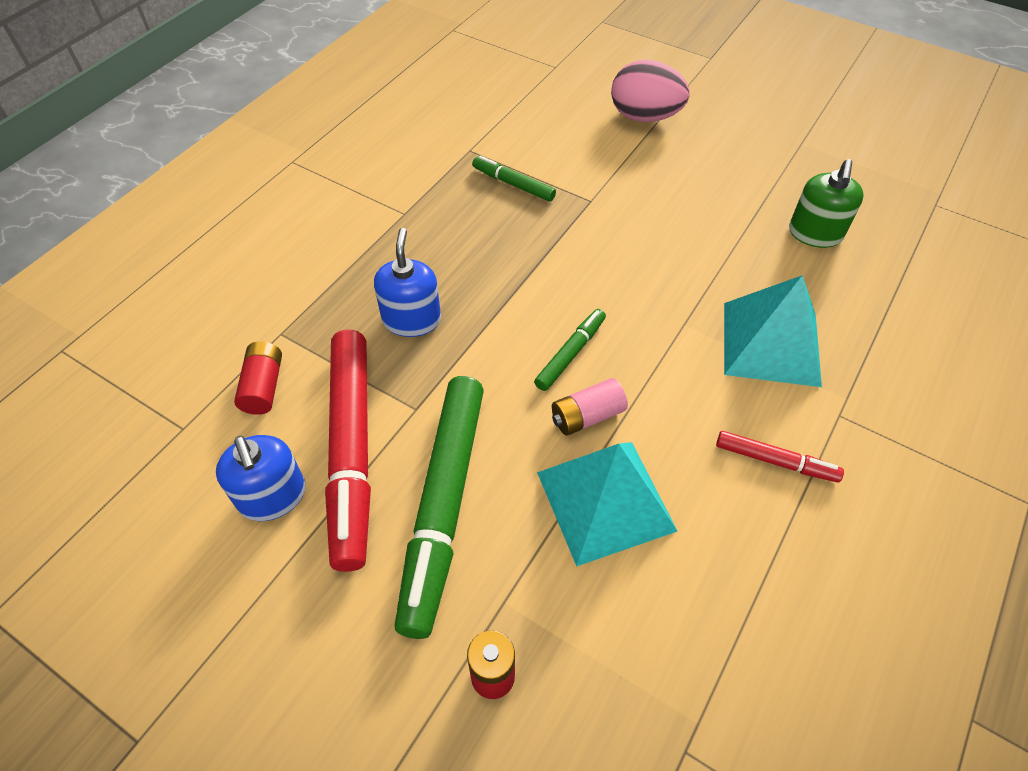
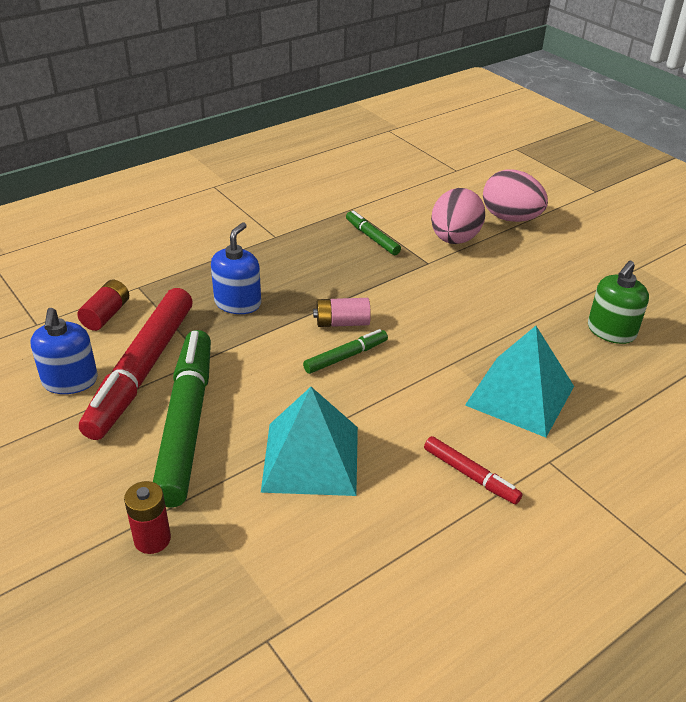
camera: 20 degrees right, 15 degrees down
green marker [394,376,484,639] -> green marker turned 150 degrees clockwise [153,330,211,508]
pink battery [552,378,628,436] -> pink battery moved to [313,298,371,327]
none -> pink egg [431,188,485,244]

